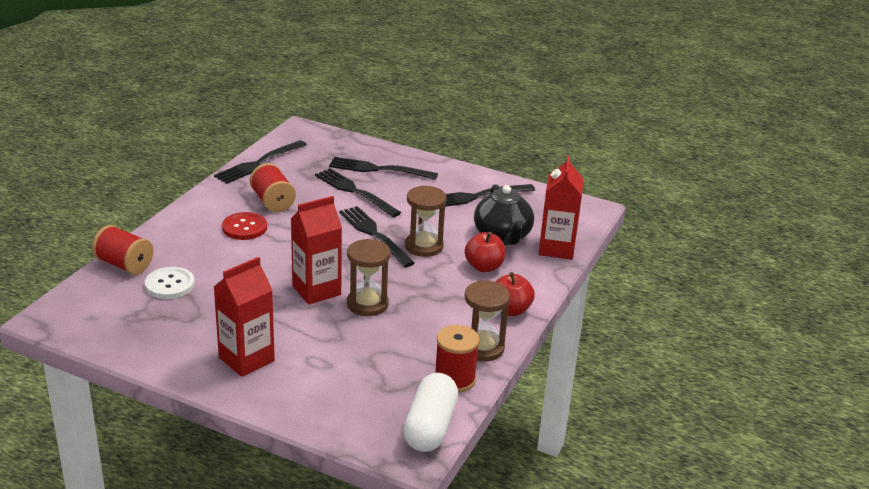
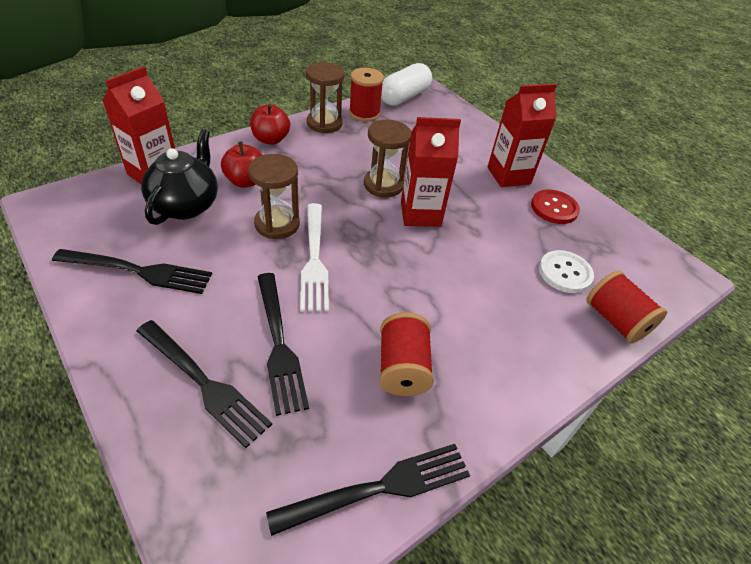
camera: 155 degrees left, 15 degrees up
red button [222,212,267,240] -> red button moved to [531,190,580,224]
black fork [339,206,415,267] -> white fork [300,203,329,311]

